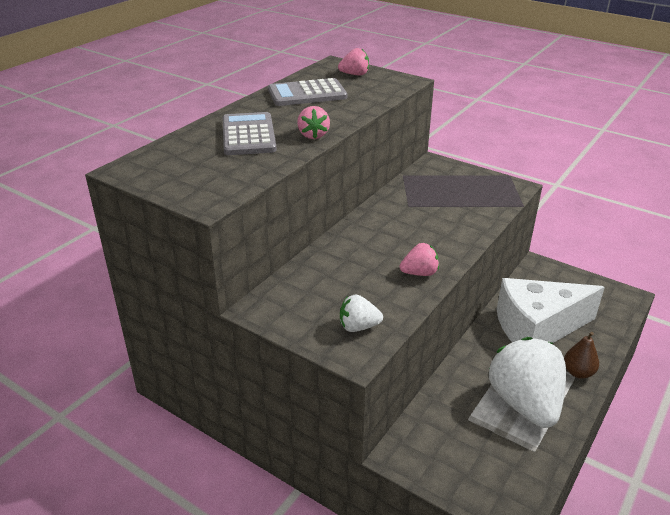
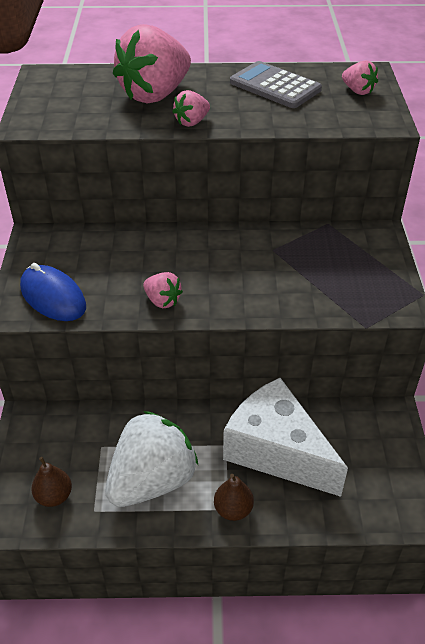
camera: 55 degrees right, 10 degrees up
grey calculator [223,112,277,155] -> pink strawberry [113,24,191,104]
white strawberry [340,294,383,332] -> blue mouse [20,263,86,321]
none -> brown pear [31,457,72,507]

